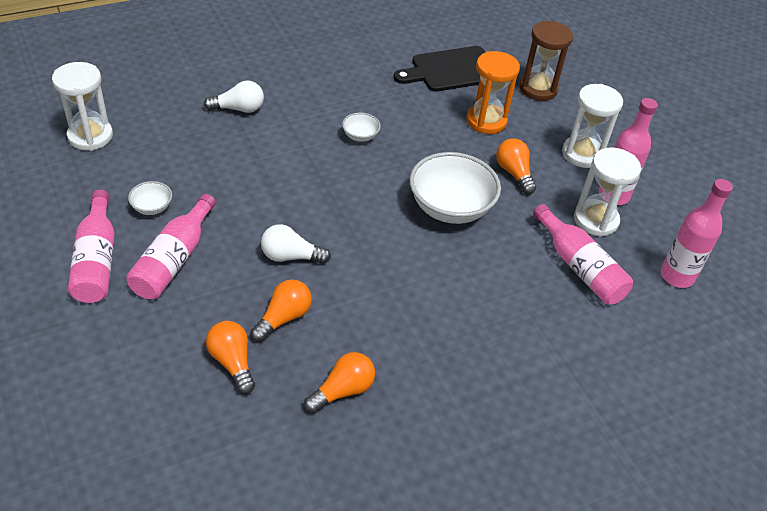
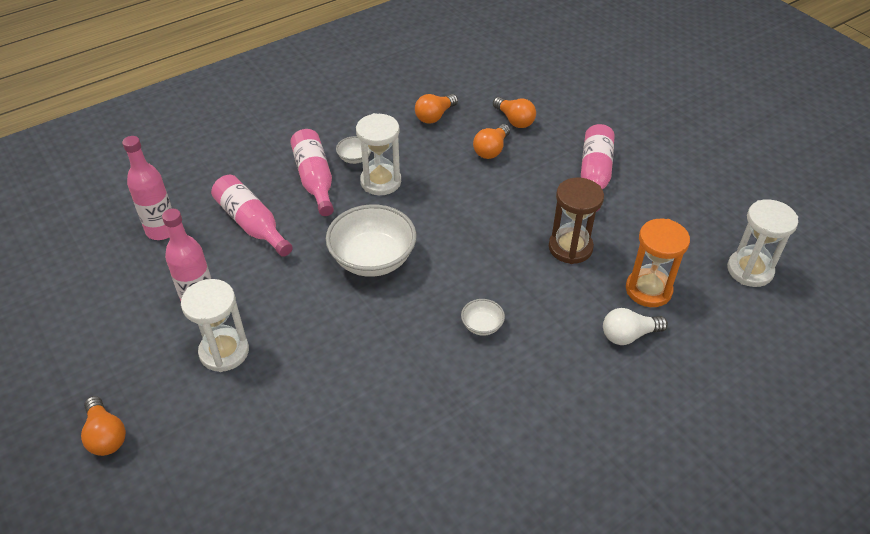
camera: 175 degrees right, 0 degrees up
pink bottle [68,190,115,303] -> pink bottle moved to [290,129,334,216]
white bowl [128,181,172,215] -> white bowl moved to [336,136,371,164]
white light bulb [261,224,331,264] -> none
black cutting board [393,46,485,92] -> none
orange hourglass [466,51,520,134] -> orange hourglass moved to [626,219,690,307]
orange light bulb [496,139,536,194] -> orange light bulb moved to [81,396,126,456]
brown hourglass [519,21,573,101] -> brown hourglass moved to [549,177,604,264]
white hourglass [574,147,641,237] -> white hourglass moved to [356,113,401,195]

